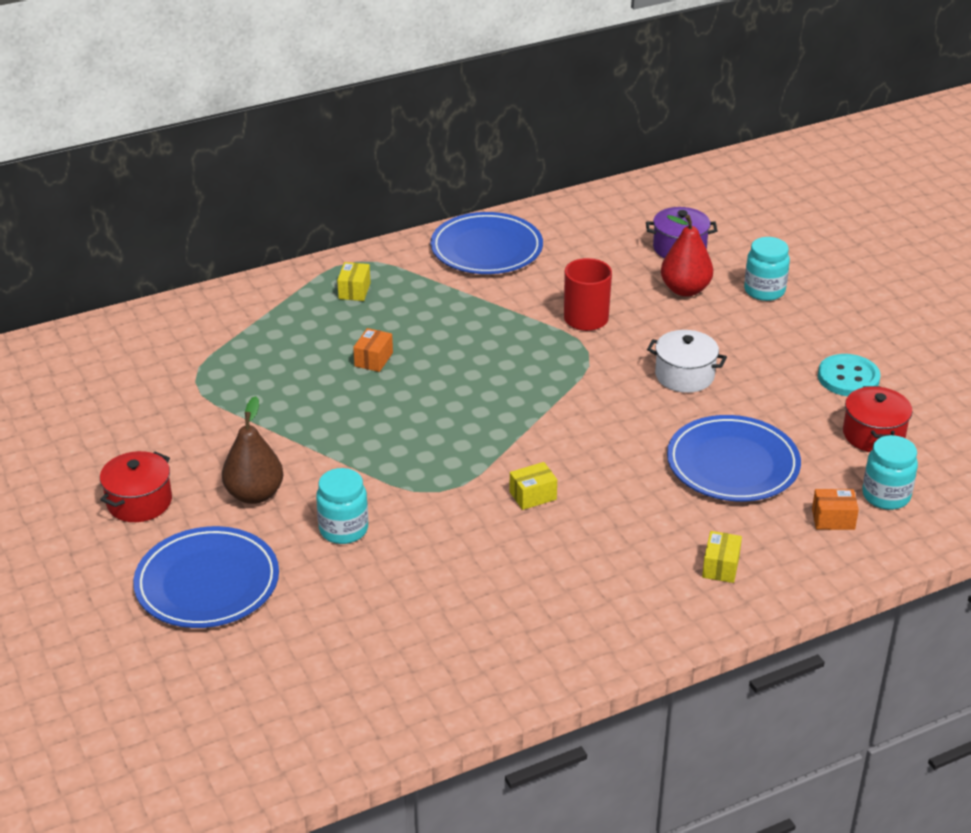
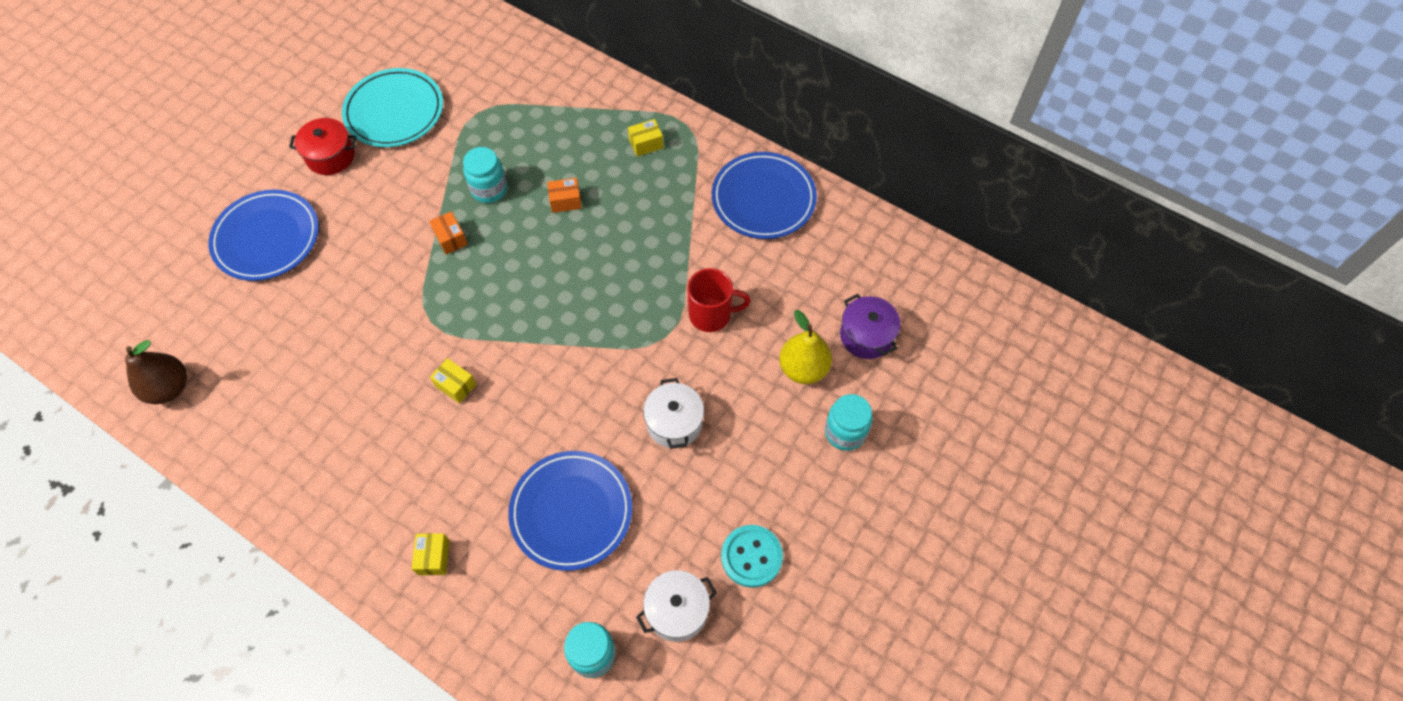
camera: 60 degrees right, 25 degrees up
brown pear [222,396,283,504] -> brown pear moved to [125,340,187,404]
turquoise jar [316,468,368,544] -> turquoise jar moved to [463,147,507,203]
red pear [661,215,713,297] -> yellow pear [779,310,832,384]
yellow box [702,531,742,583] -> yellow box turned 75 degrees counterclockwise [411,533,450,575]
orange box [812,489,859,530] -> orange box moved to [429,211,468,254]
red pot [843,386,913,452] -> white pot [636,570,717,642]
none -> turquoise plate [342,68,443,147]

